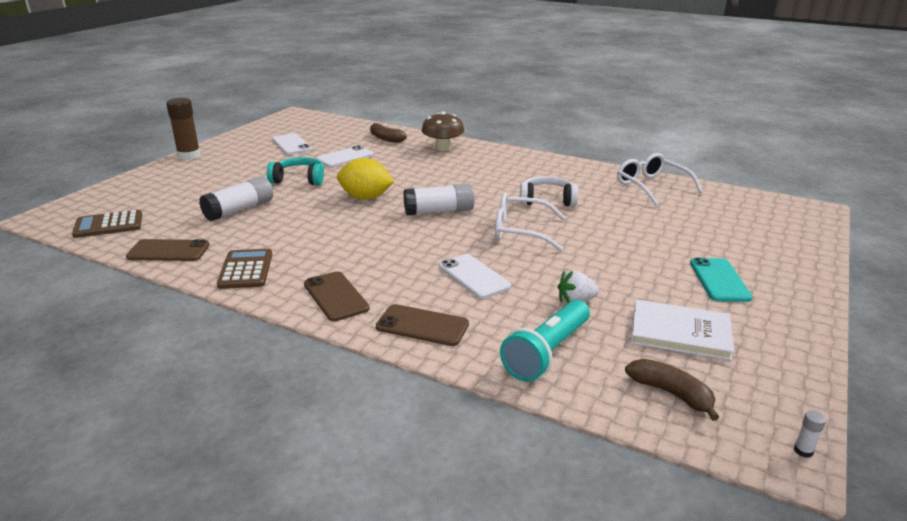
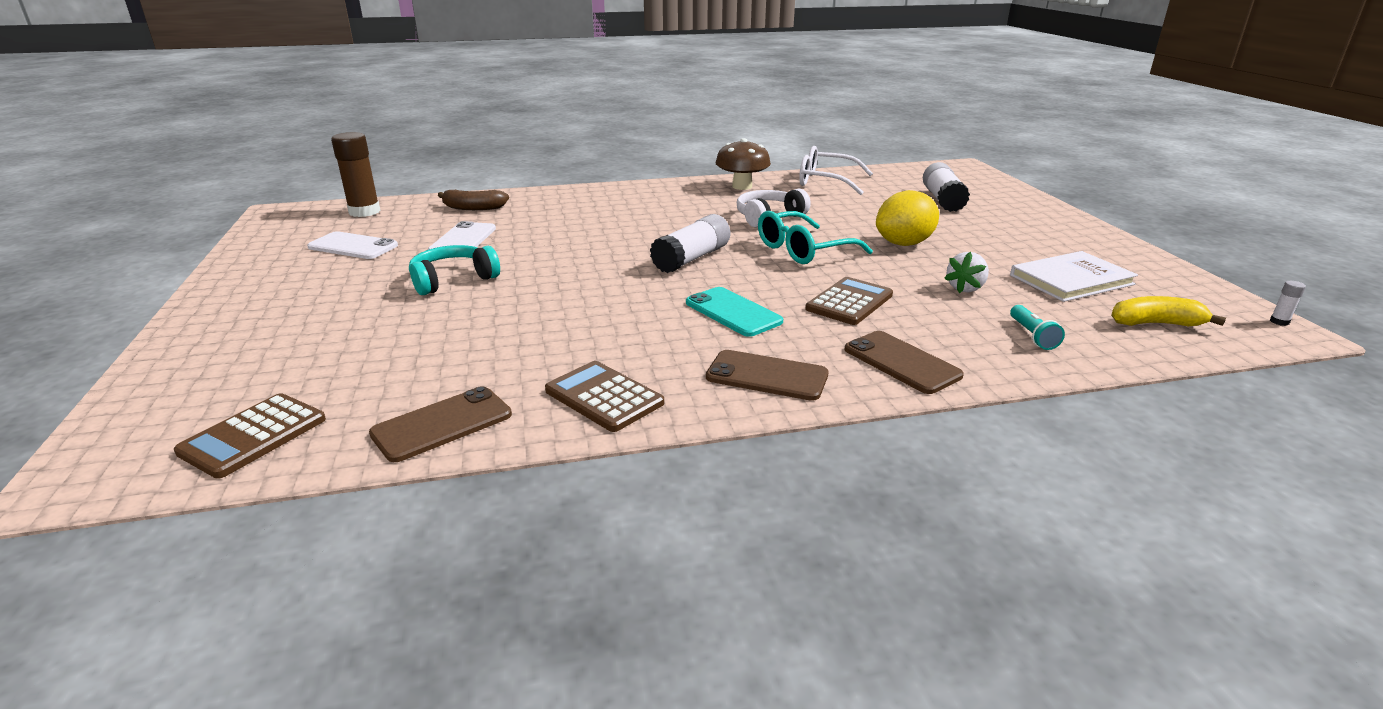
camera: 40 degrees left, 0 degrees up
brown glue stick [166,98,201,160] -> brown glue stick moved to [331,132,380,217]
white glue stick [199,176,273,221] -> white glue stick moved to [923,162,970,212]
yellow lemon [337,158,394,200] -> yellow lemon moved to [876,190,939,246]
brown phone [376,304,469,346] -> brown phone turned 75 degrees clockwise [844,331,964,394]
brown mushroom [422,111,464,151] -> brown mushroom moved to [716,138,771,190]
white phone [439,254,511,299] -> brown calculator [805,277,893,325]
white glasses [495,193,565,251] -> turquoise glasses [758,211,873,264]
turquoise flashlight [500,300,590,382] -> turquoise flashlight [1010,305,1065,350], size x0.51
brown banana [625,359,719,421] -> yellow banana [1111,296,1226,326]
turquoise phone [690,258,753,302] -> turquoise phone moved to [686,287,783,337]

